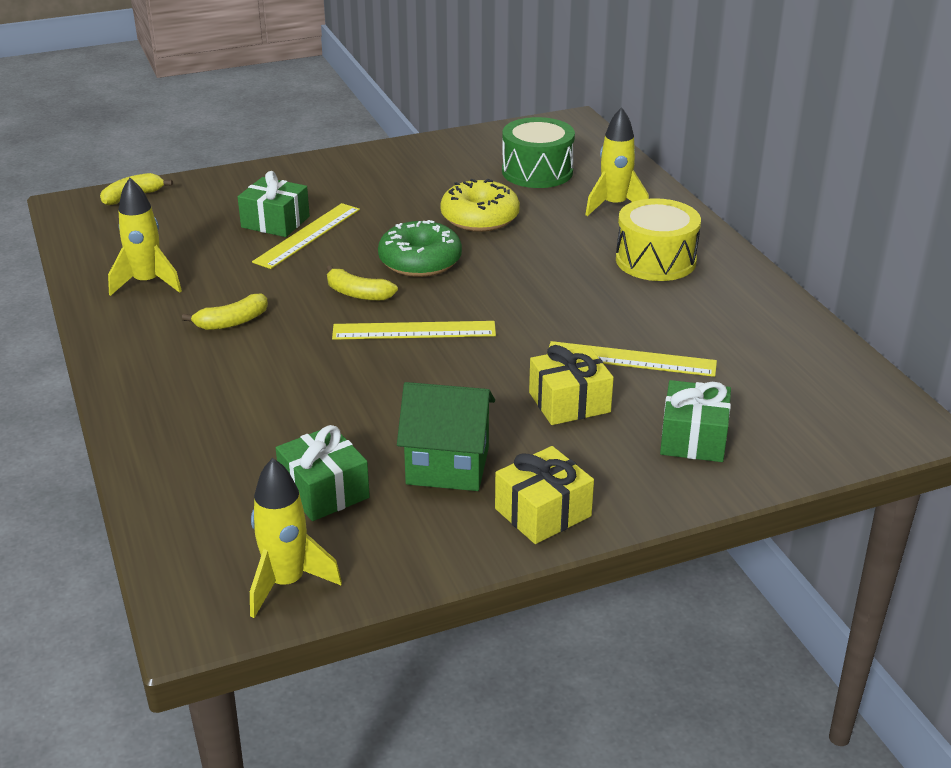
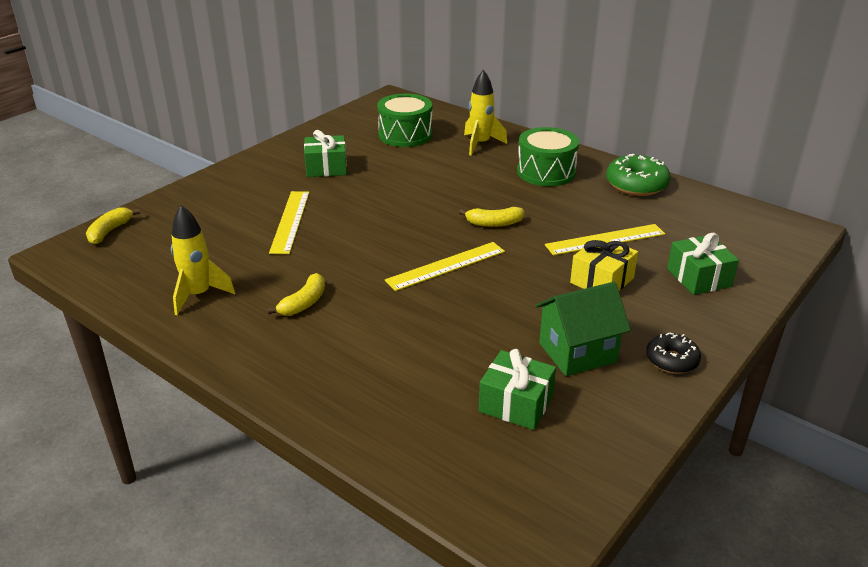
camera: 30 degrees left, 0 degrees up
green gift [238,171,310,237] -> green gift moved to [304,130,347,177]
yellow rocket [250,458,342,618] -> none
yellow banana [327,265,398,301] -> yellow banana moved to [459,207,524,227]
green donut [378,220,462,277] -> green donut moved to [606,154,671,196]
yellow donut [440,179,520,232] -> none
yellow gift [495,446,594,544] -> black donut [646,332,701,374]
yellow drum [616,198,701,281] -> green drum [517,127,579,186]

